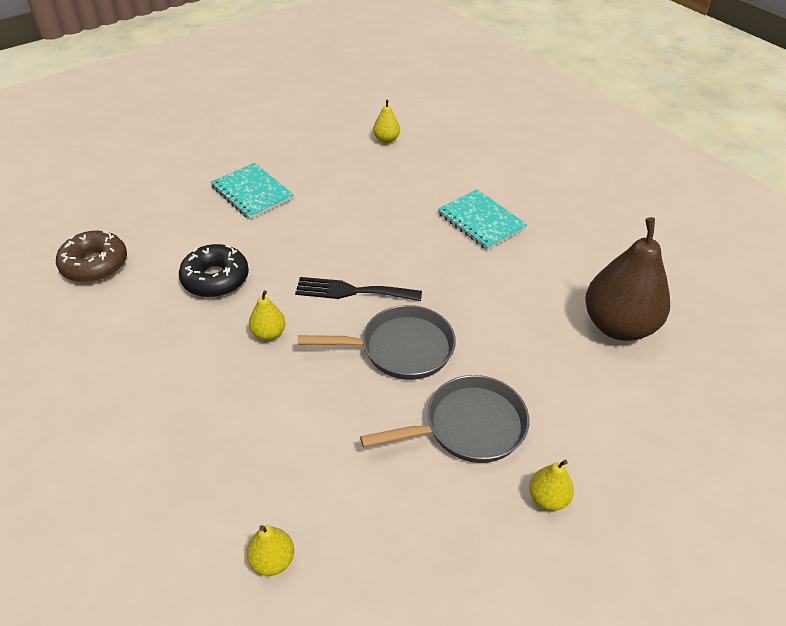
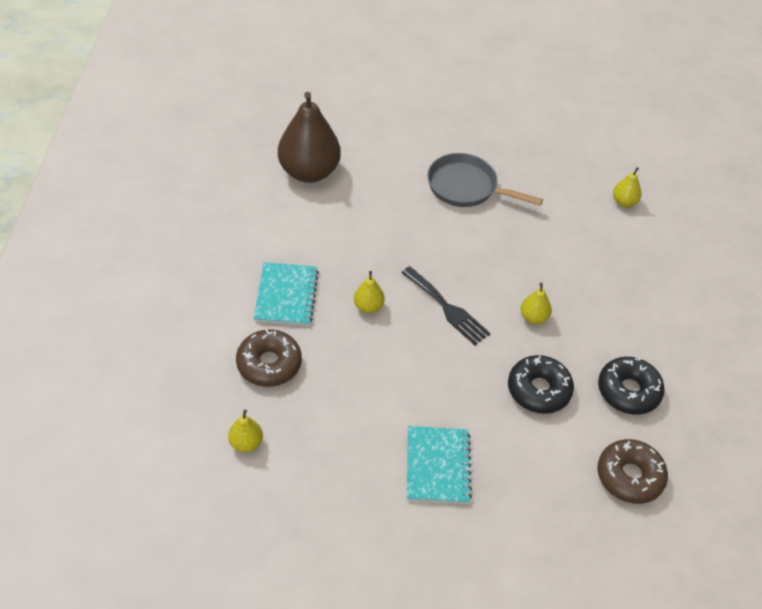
camera: 140 degrees left, 5 degrees up
grey pan [298,305,456,380] -> none
yellow pear [529,460,574,511] -> yellow pear moved to [354,271,385,313]
none -> brown donut [236,329,302,387]
none -> black donut [598,357,665,415]

